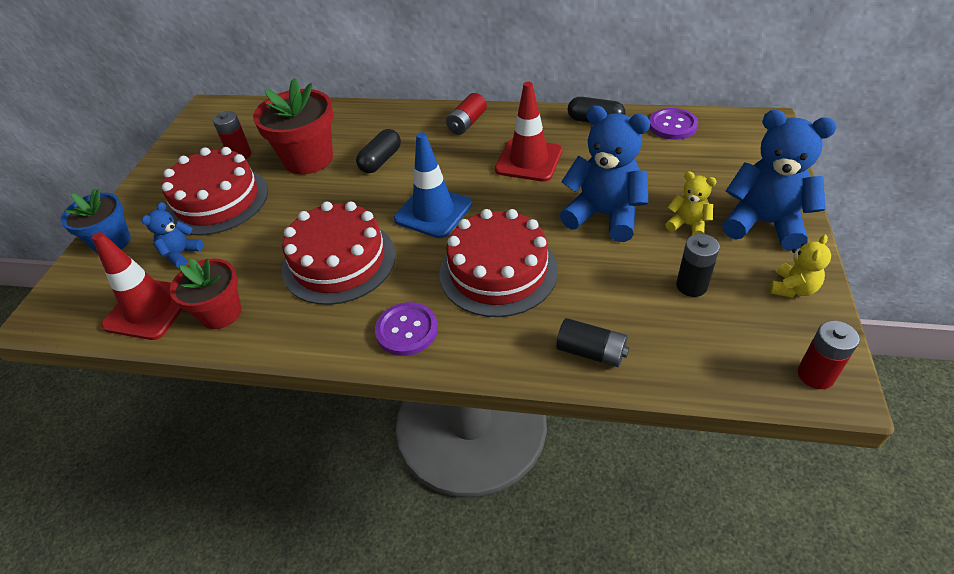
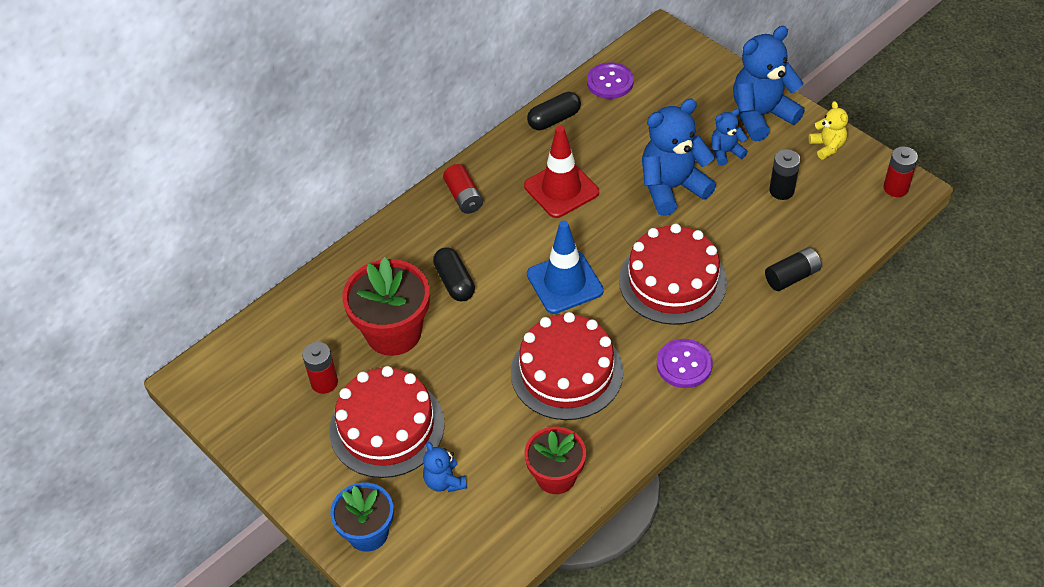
camera: 55 degrees left, 5 degrees up
red traffic cone [92,232,183,340] -> none
yellow teddy bear [665,171,717,235] -> blue teddy bear [712,109,748,166]

